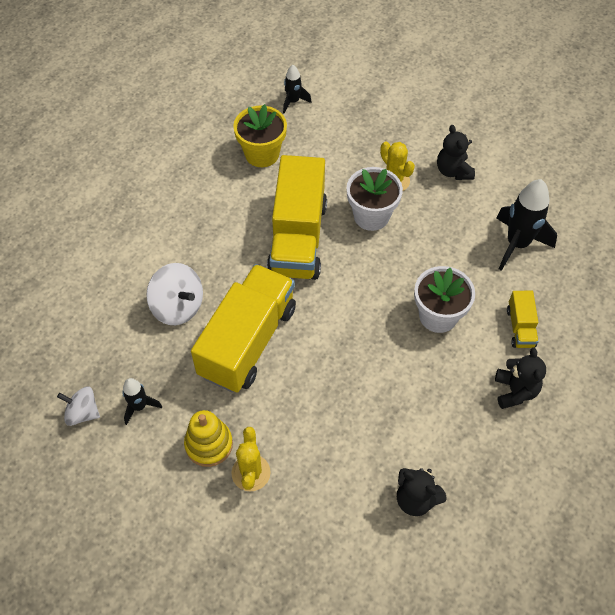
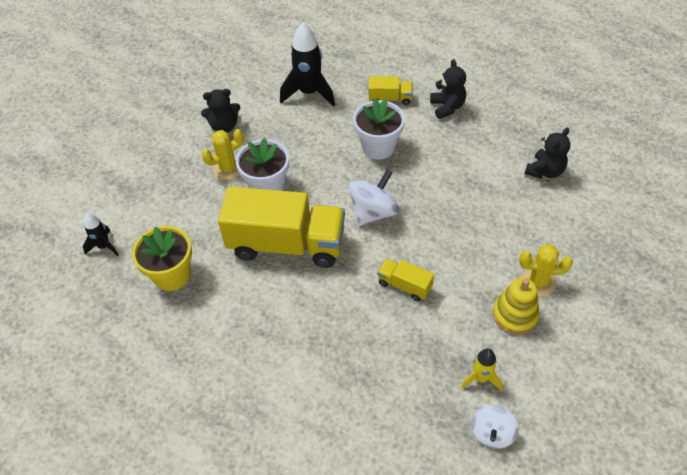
camera: 85 degrees left, 5 degrees down
black rocket [122,378,162,425] -> yellow rocket [461,348,502,390]
white spinning top [146,263,203,325] -> white spinning top moved to [349,170,400,226]
yellow truck [191,264,296,393] -> yellow truck [377,258,434,301], size x0.44
black teddy bear [495,347,546,409] -> black teddy bear turned 75 degrees clockwise [430,59,466,119]

